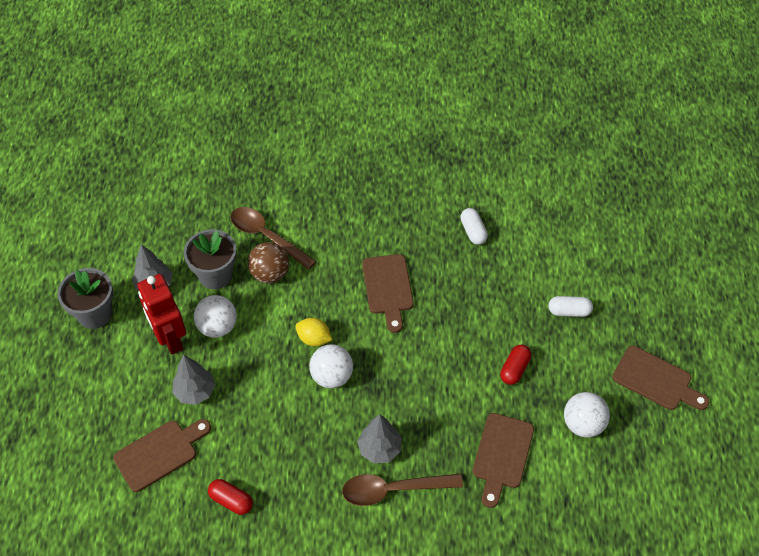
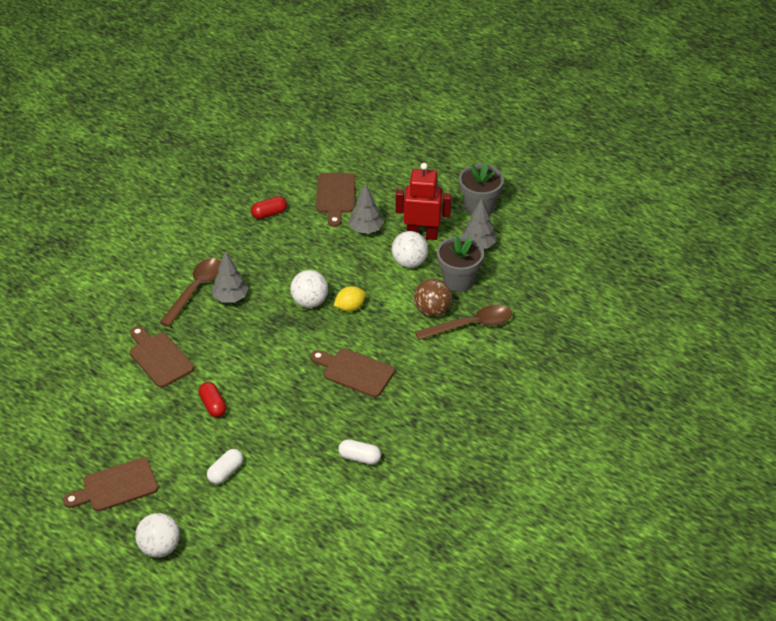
camera: 125 degrees right, 10 degrees down
white ball [564,392,610,437] -> white ball moved to [135,513,180,558]

